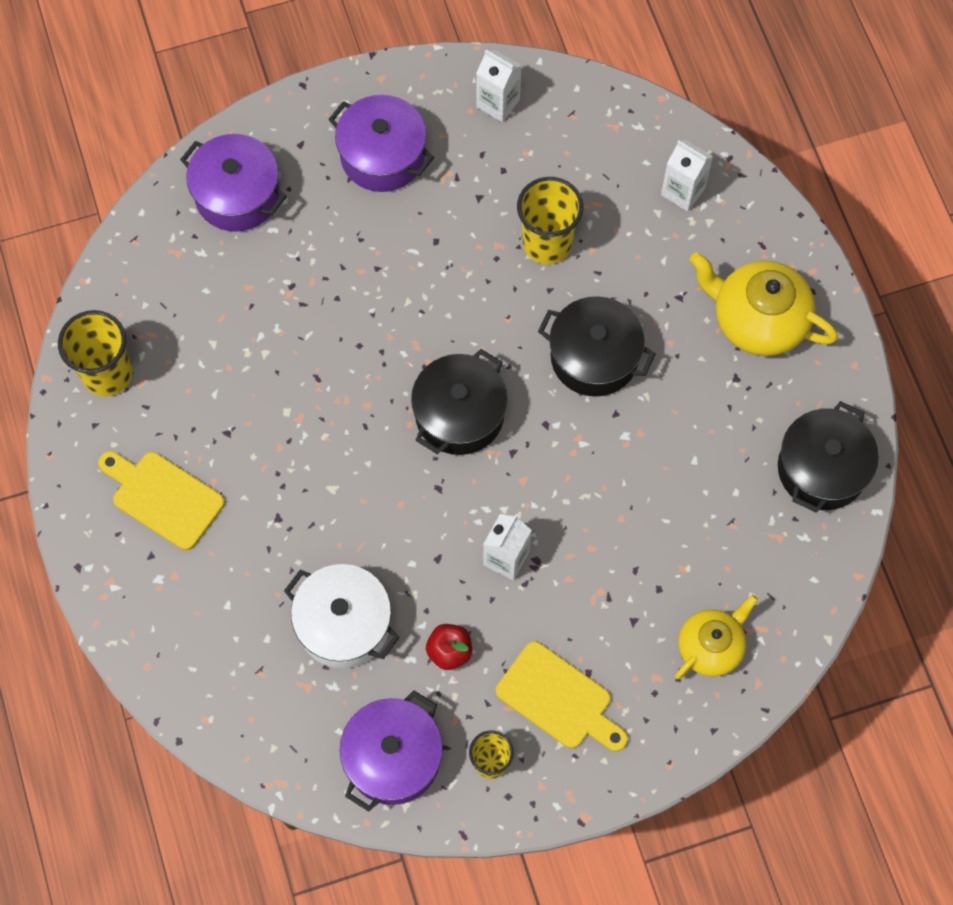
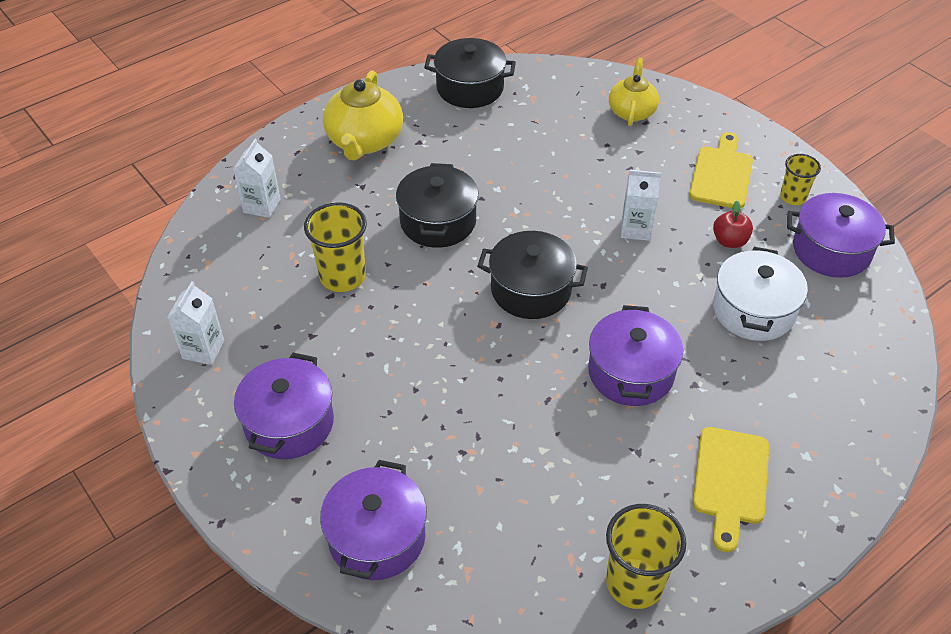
camera: 110 degrees left, 20 degrees down
yellow teapot [675,595,758,679] -> yellow teapot turned 75 degrees clockwise [609,58,659,126]
none -> purple pot [588,305,684,406]

